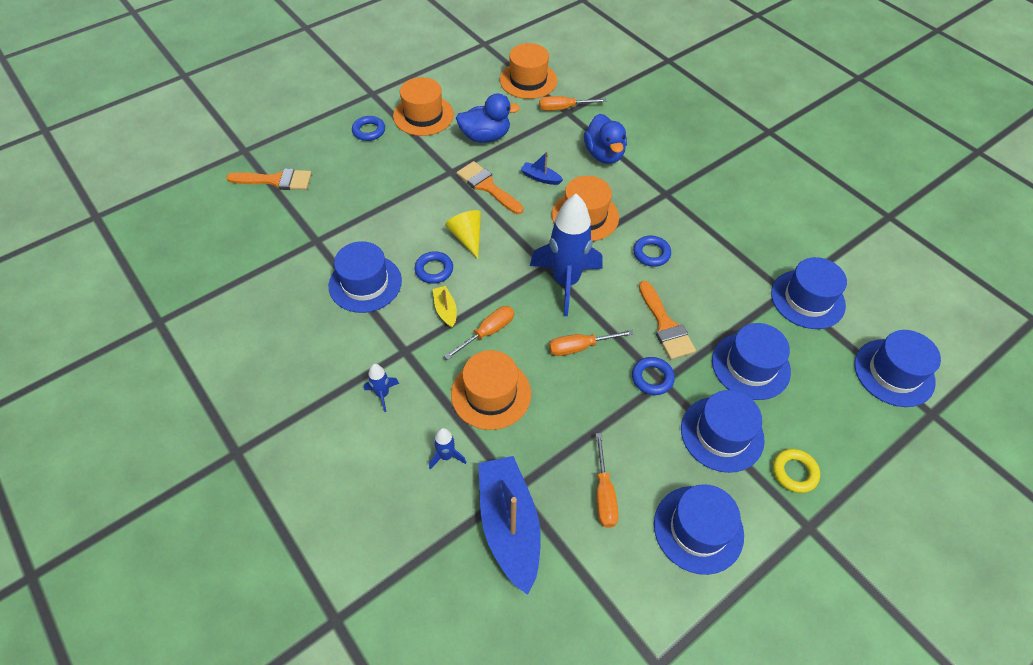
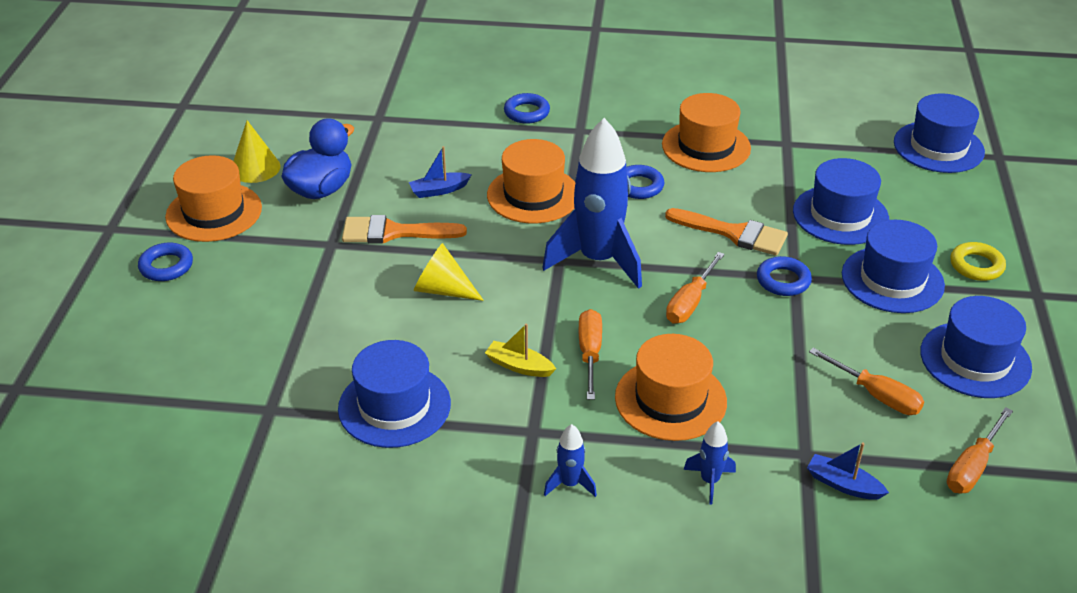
camera: 45 degrees left, 15 degrees down
orange brush [226,168,312,190] -> none
blue ring [415,251,453,284] -> blue ring moved to [504,93,550,124]
blue boat [478,456,541,595] -> blue boat [807,442,889,500], size x0.45
orange hat [500,43,557,99] -> orange hat moved to [662,93,751,172]
orange screwdriver [539,96,606,111] -> orange screwdriver moved to [947,407,1013,493]
blue duck [584,114,627,164] -> none
blue hat [771,257,847,329] -> none
none -> yellow cone [233,120,281,183]

